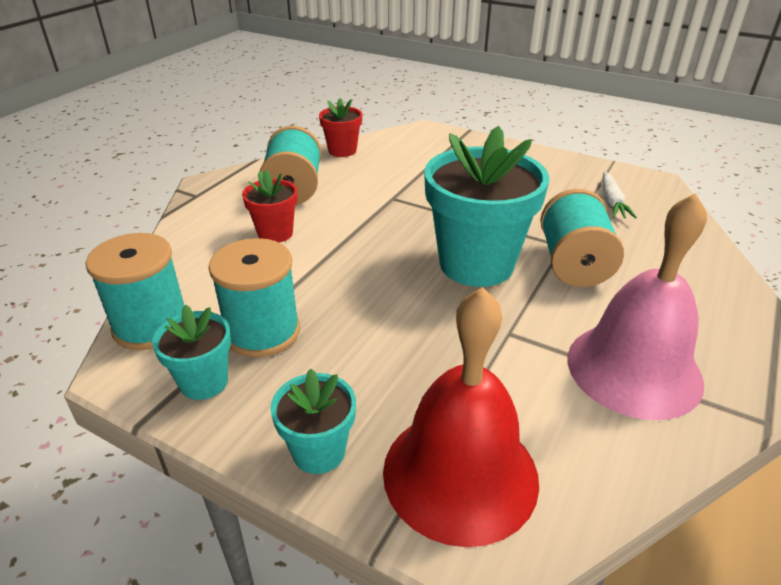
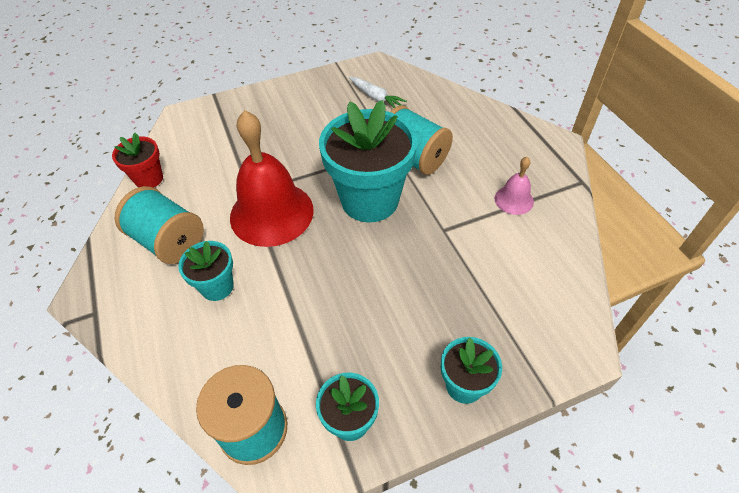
camera: 50 degrees left, 15 degrees up
turquoise spool [208,238,300,358] -> none
red flower pot [242,170,298,243] -> turquoise flower pot [178,241,234,301]
red bell [383,287,539,547] -> red bell moved to [230,110,314,247]
pink bell [568,193,707,420] -> pink bell [495,157,534,215], size x0.47

